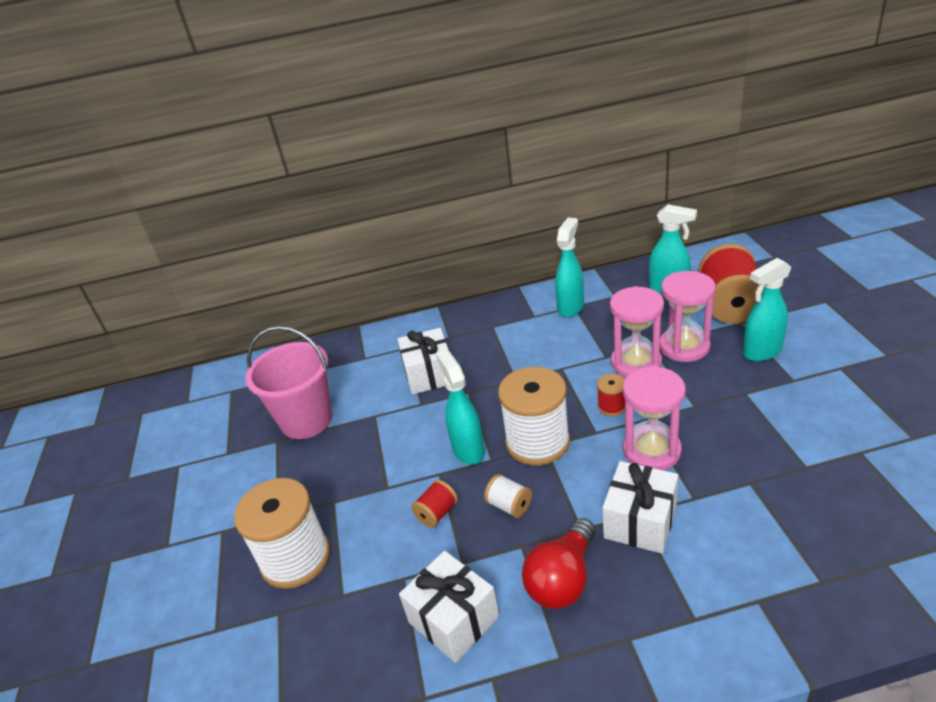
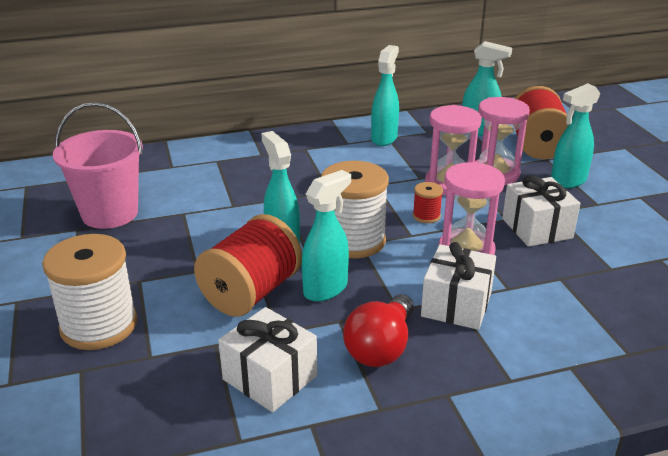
camera: 10 degrees left, 5 degrees down
white gift [398,328,449,395] -> white gift moved to [502,175,581,247]
red spool [411,480,458,528] -> red spool [194,214,302,317], size x2.21
white spool [484,474,532,518] -> turquoise spray bottle [302,170,351,302]

